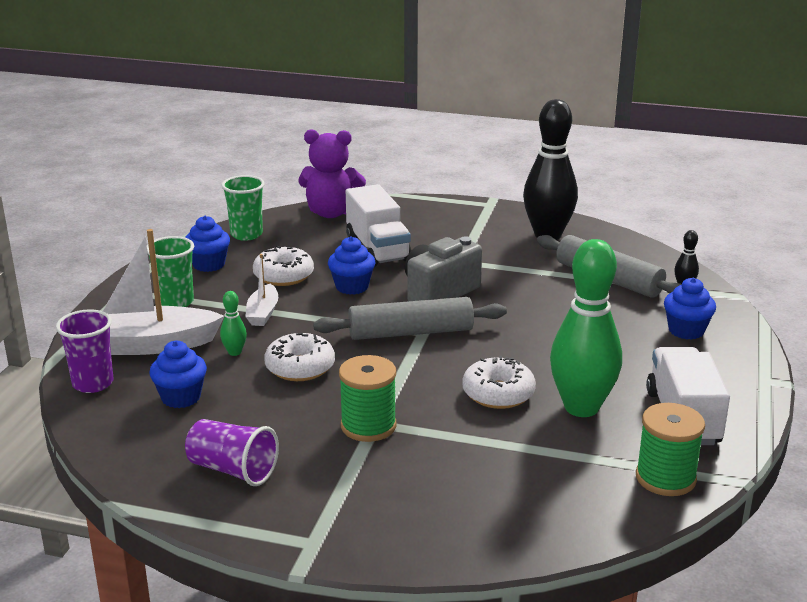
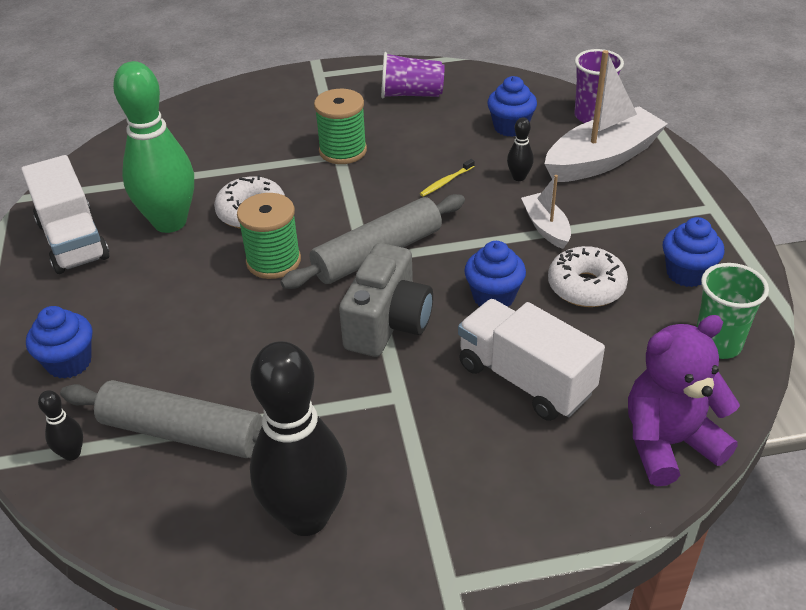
camera: 155 degrees right, 15 degrees up
green cup [147,236,194,307] -> none
green bowling pin [220,291,247,356] -> black bowling pin [507,117,534,181]
white donut [264,333,335,381] -> yellow toothbrush [420,159,475,197]
green spool [636,403,705,496] -> green spool moved to [237,193,301,279]

